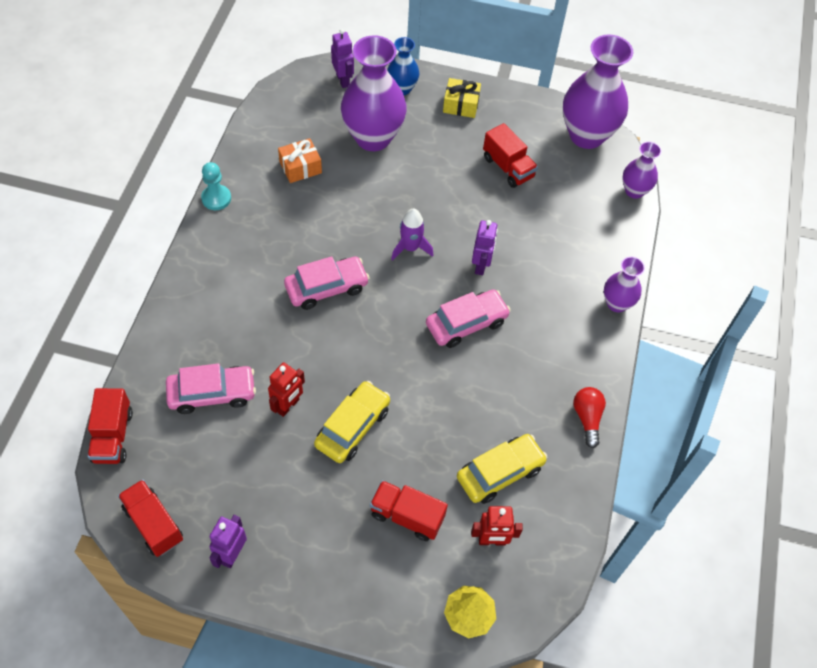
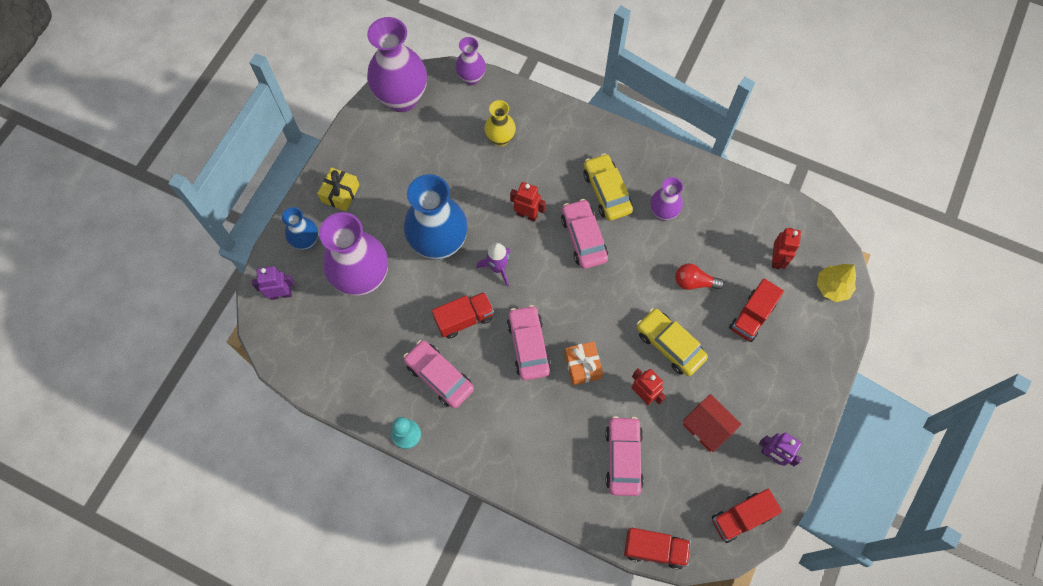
camera: 75 degrees left, 10 degrees up
orange gift [278,138,322,183] -> orange gift moved to [564,341,603,385]
yellow car [457,434,547,504] -> yellow car moved to [584,153,633,221]
purple robot [472,220,498,275] -> red robot [510,182,546,222]
red truck [483,123,538,188] -> red truck moved to [432,292,494,339]
red light bulb [573,387,606,448] -> red light bulb moved to [675,263,724,290]
purple vase [604,256,645,312] -> purple vase moved to [650,177,683,221]
none -> pink car [403,340,474,408]
none -> blue vase [404,174,468,260]
none -> yellow vase [485,100,516,147]
none -> red house [683,394,741,452]

